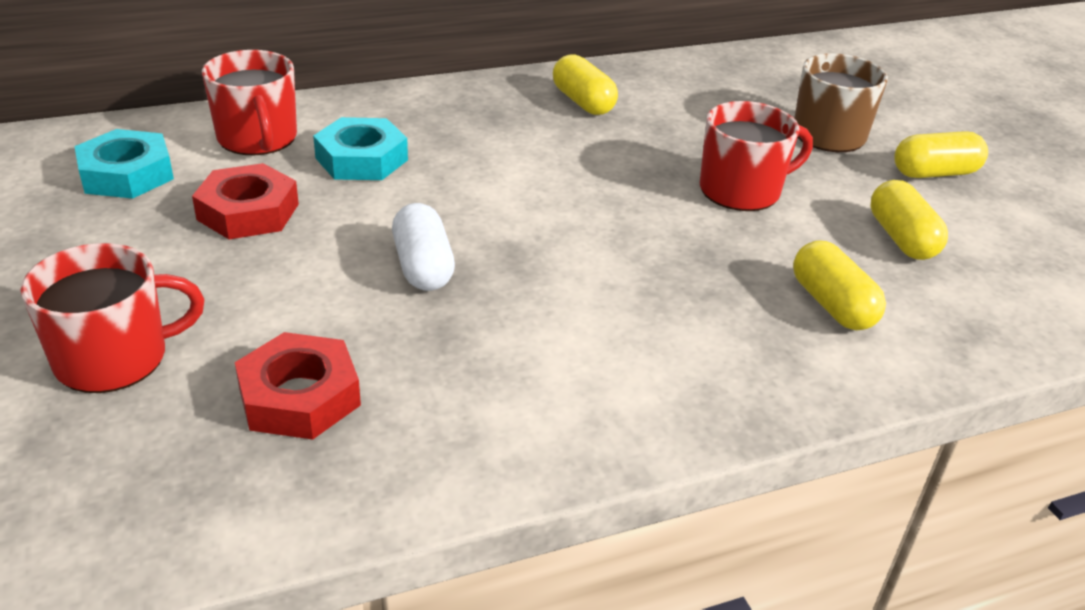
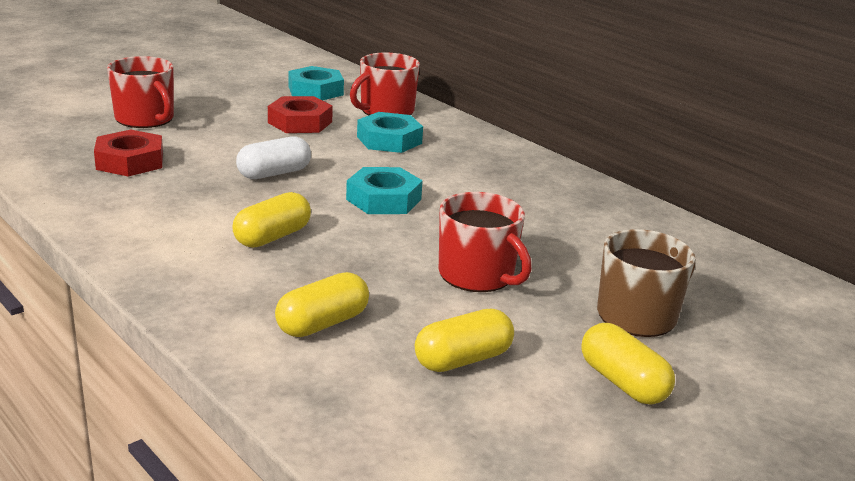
camera: 70 degrees right, 10 degrees down
yellow capsule [553,54,618,115] -> yellow capsule moved to [232,192,311,248]
none -> turquoise nut [346,167,423,214]

